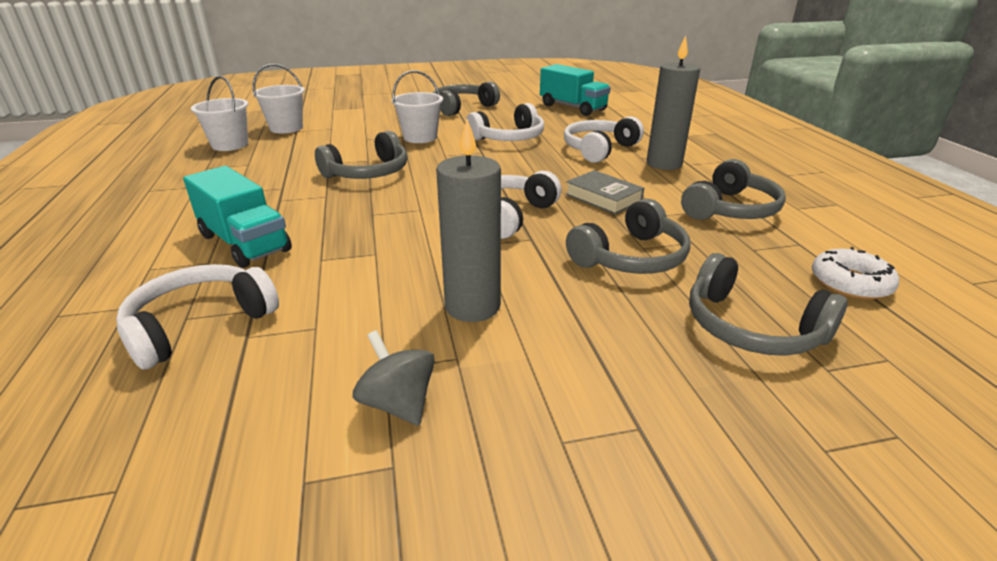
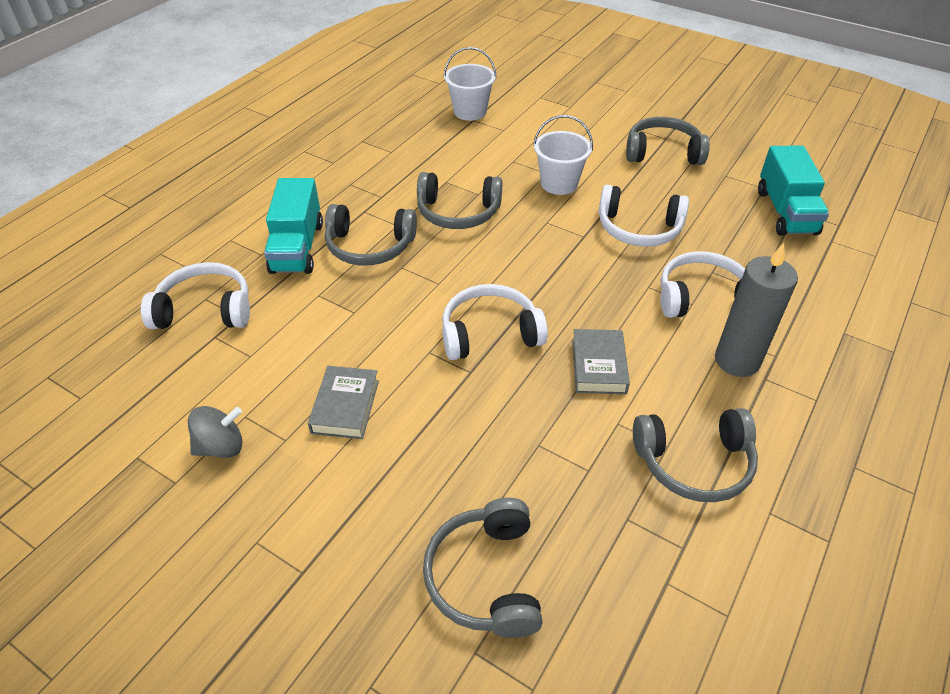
camera: 45 degrees right, 15 degrees up
white bucket [191,76,248,151] -> none
grey spinning top [353,330,435,426] -> grey spinning top turned 60 degrees clockwise [188,406,243,458]
grey candle [436,119,501,322] -> grey book [308,366,379,439]
grey headphones [566,199,690,274] -> grey headphones moved to [325,204,417,266]
white donut [812,247,899,300] -> none

